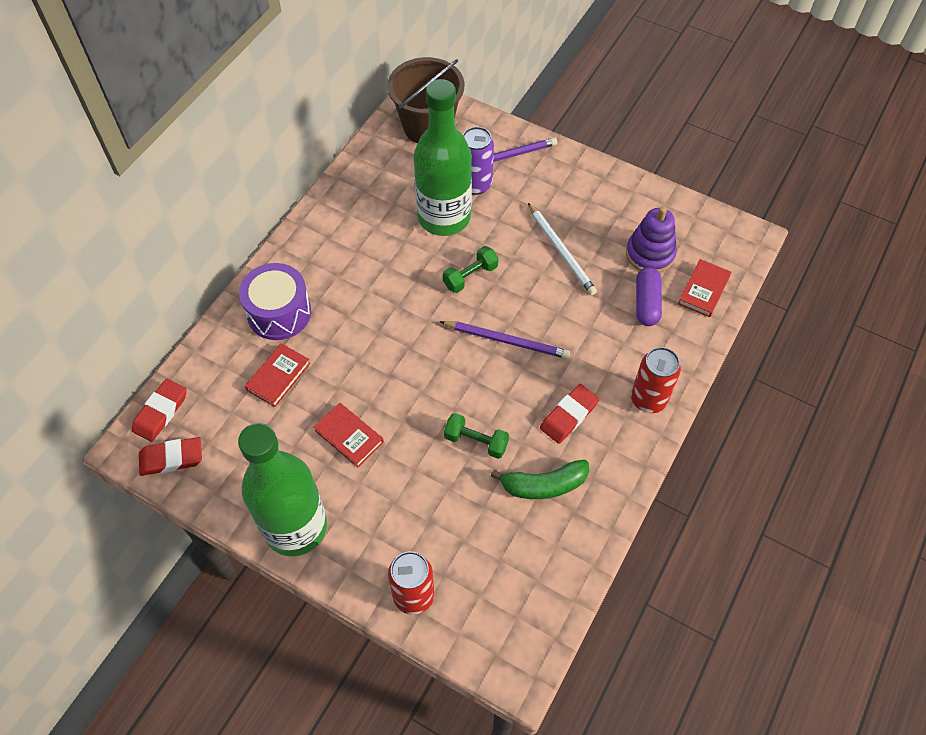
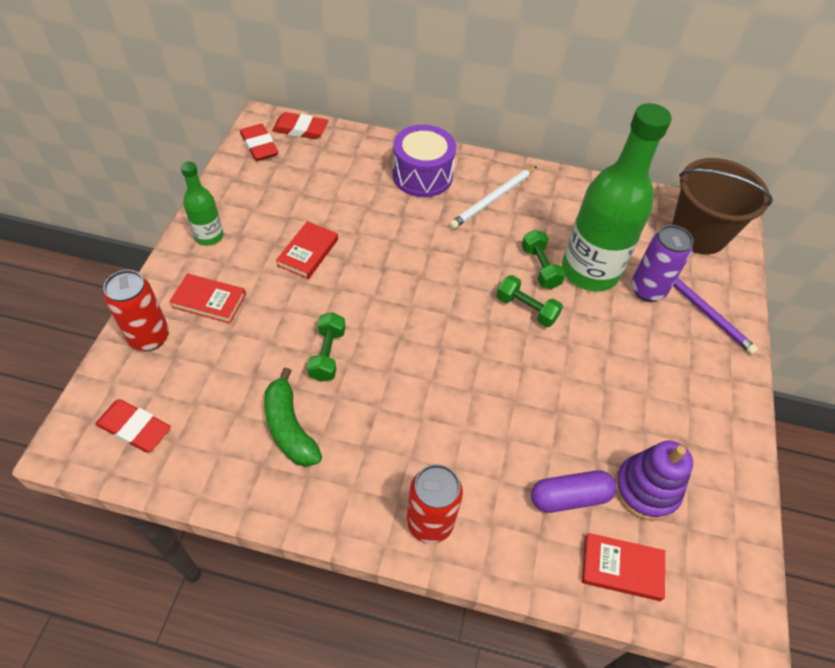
camera: 70 degrees right, 5 degrees down
green bottle [238,423,327,556] -> green bottle [181,161,223,246], size x0.48
red book [245,343,310,407] -> red book moved to [169,274,246,324]
purple pencil [440,321,570,359] -> none
white pencil [528,203,597,295] -> white pencil moved to [449,166,537,229]
red eraser [540,384,599,444] -> red eraser moved to [95,399,171,452]
none -> green dumbbell [522,230,566,289]

